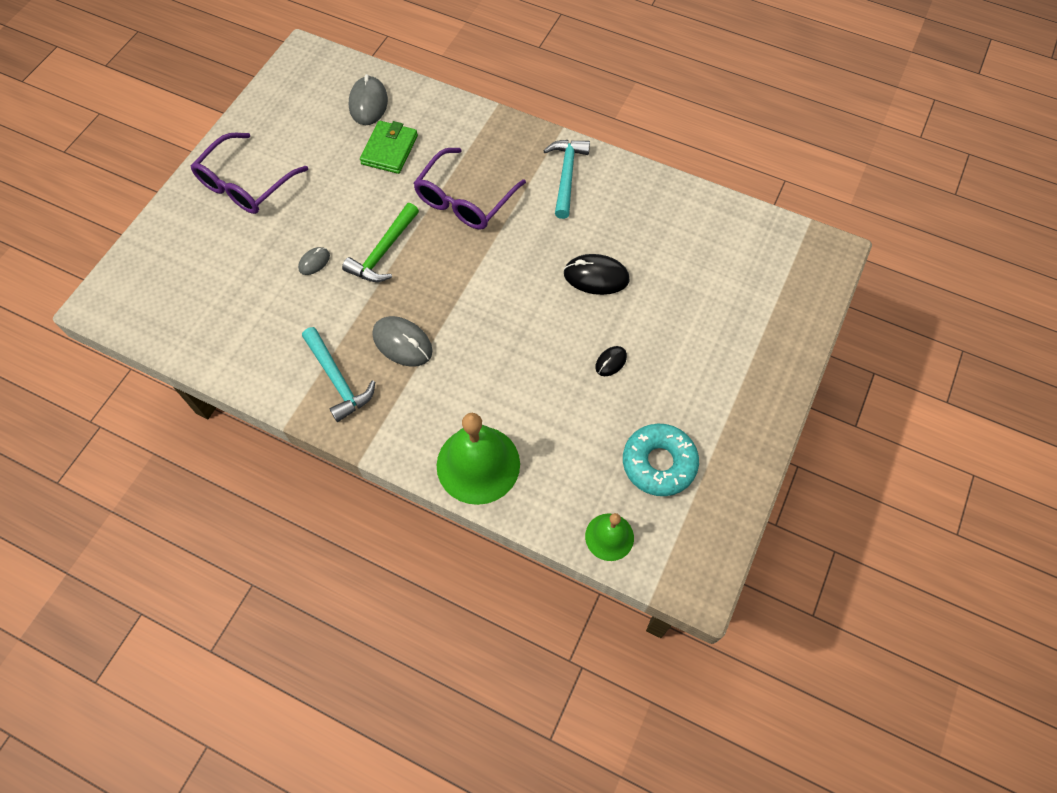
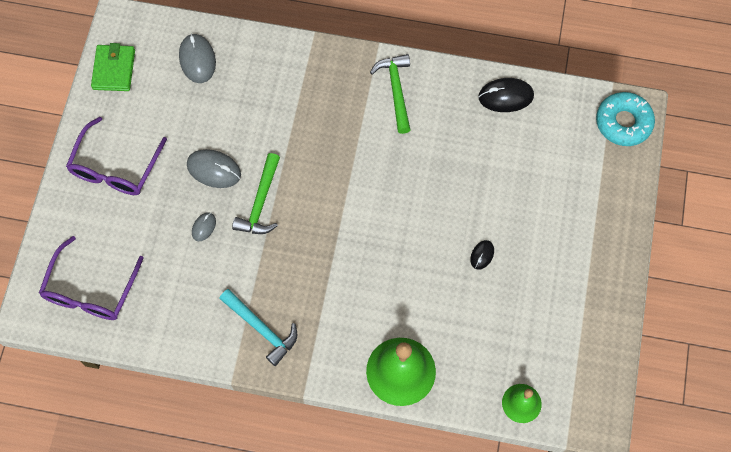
camera: 15 degrees left, 5 degrees up
green wallet [360,121,418,174] -> green wallet moved to [91,43,135,91]
grey mouse [373,316,433,367] -> grey mouse moved to [187,149,241,188]
purple glasses [413,148,526,229] -> purple glasses moved to [39,236,144,320]
turquoise hammer [543,140,590,219] -> green hammer [370,54,410,134]
black mouse [563,254,630,295] -> black mouse moved to [478,78,534,112]
turquoise donut [623,424,699,496] -> turquoise donut moved to [596,92,655,146]

